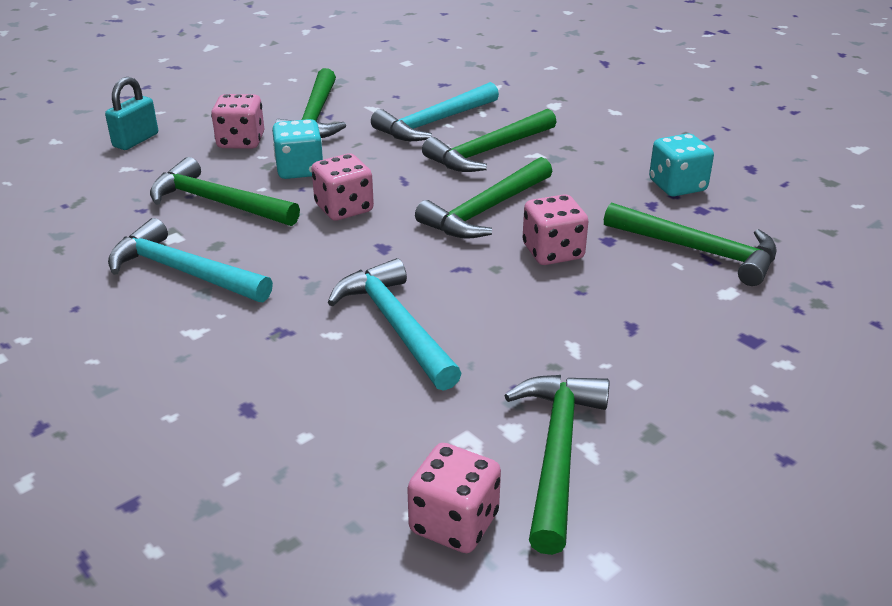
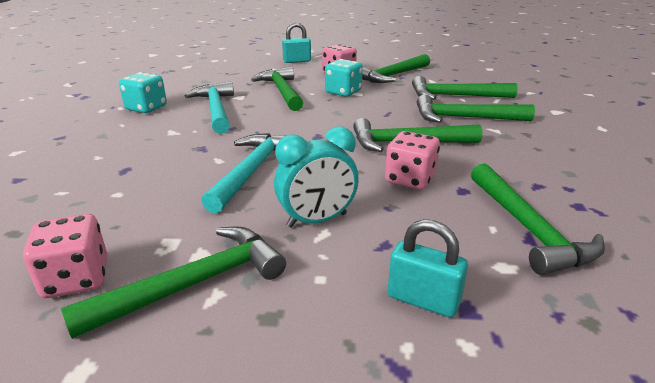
camera: 45 degrees right, 5 degrees down
pink dice [311,154,374,220] -> none
turquoise hammer [371,82,499,141] -> green hammer [412,76,518,100]
turquoise dice [649,133,714,196] -> turquoise dice moved to [119,72,167,113]
none -> turquoise clock [274,126,359,228]
none -> turquoise padlock [388,219,468,318]

